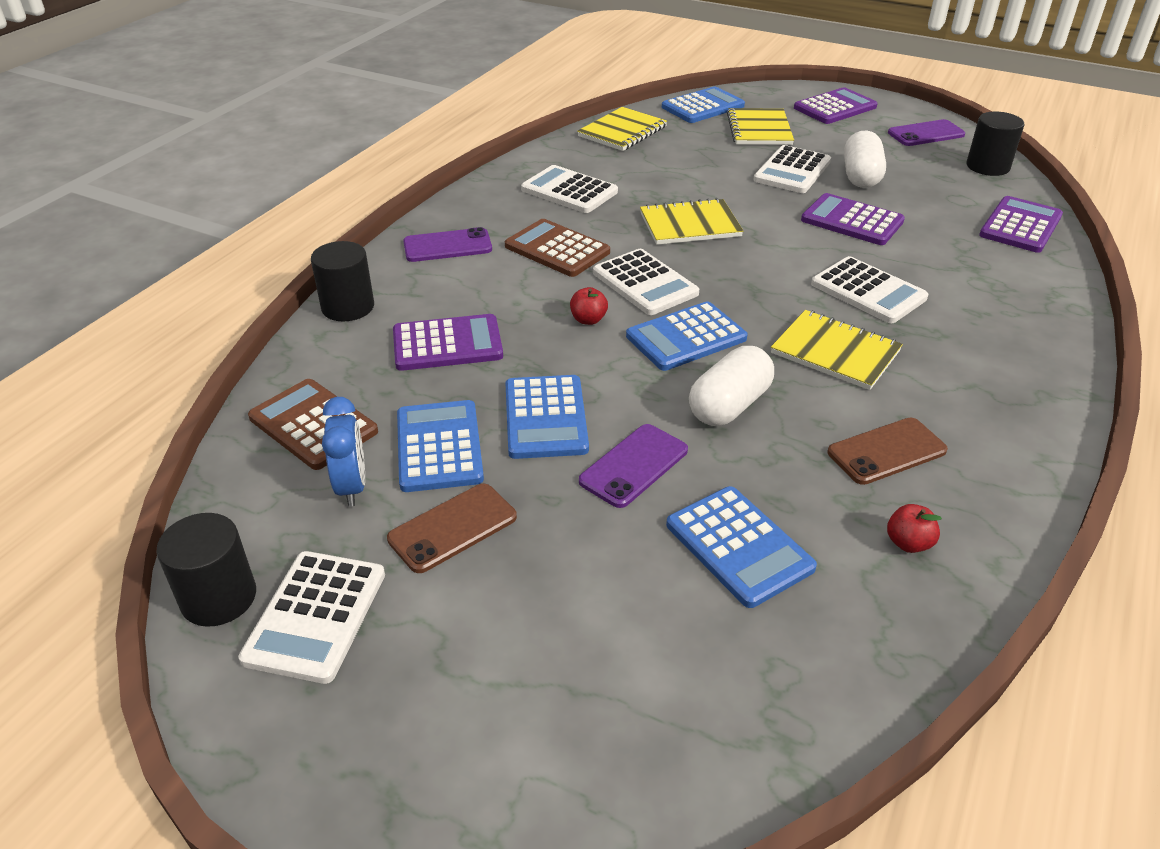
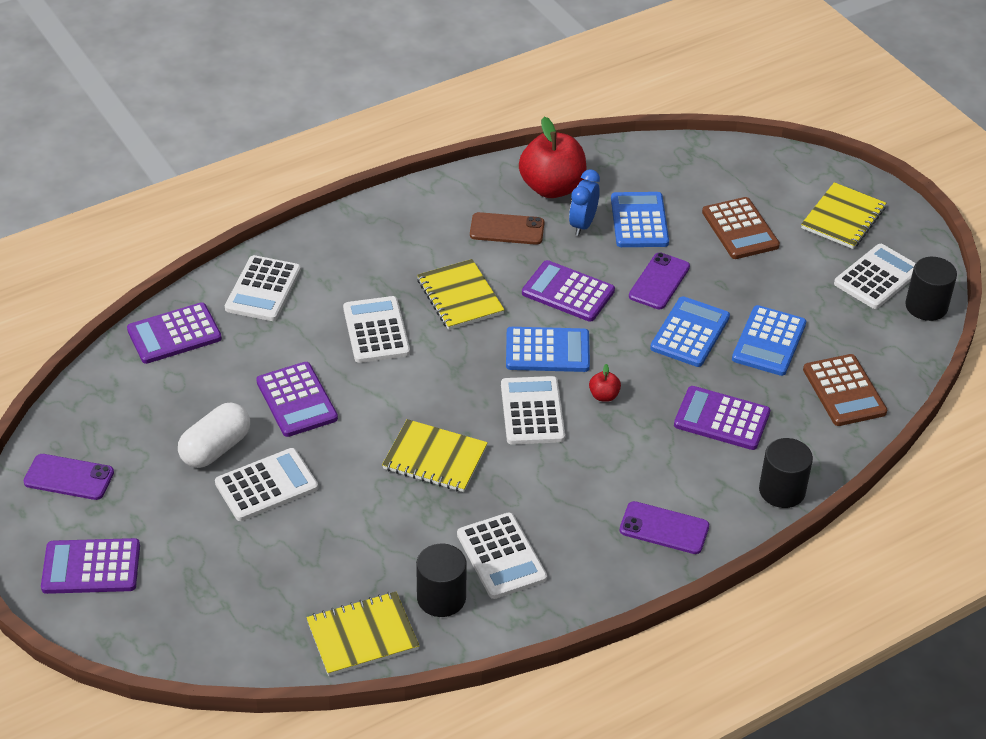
camera: 150 degrees left, 5 degrees up
blue clock [322,397,365,507] -> blue clock moved to [569,169,600,236]
brown phone [387,484,517,573] -> none
brown calculator [505,219,610,277] -> brown calculator moved to [702,197,780,259]
purple phone [579,424,688,508] -> purple phone turned 45 degrees counterclockwise [629,253,690,309]
blue calculator [662,87,745,123] -> none
white capsule [689,346,774,426] -> purple calculator [522,260,615,322]
yellow notebook [727,108,794,145] -> yellow notebook moved to [801,182,886,249]
red apple [887,504,942,553] -> red apple [519,117,587,198], size x2.38
black cylinder [967,111,1024,176] -> black cylinder moved to [416,544,467,617]
none -> white calculator [225,255,301,321]

